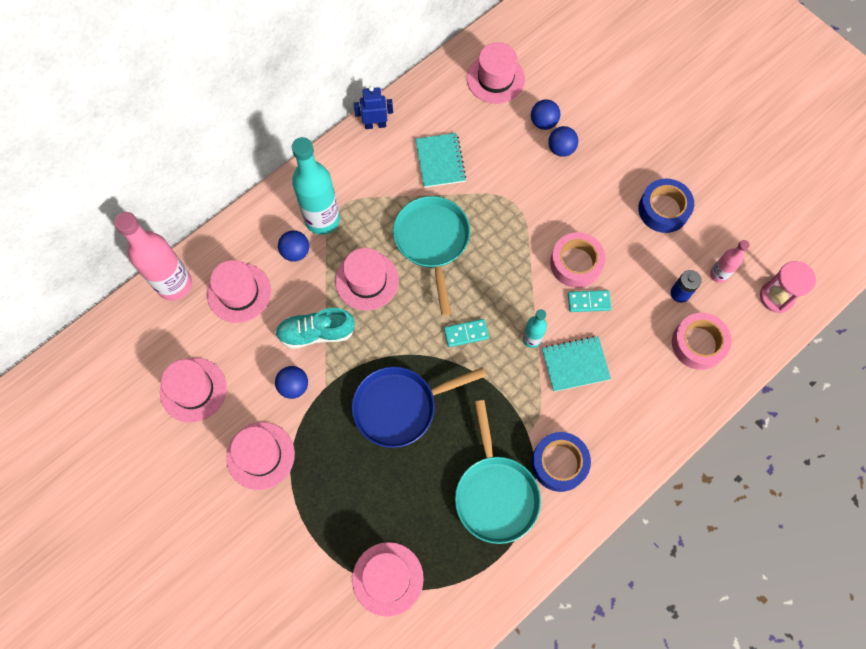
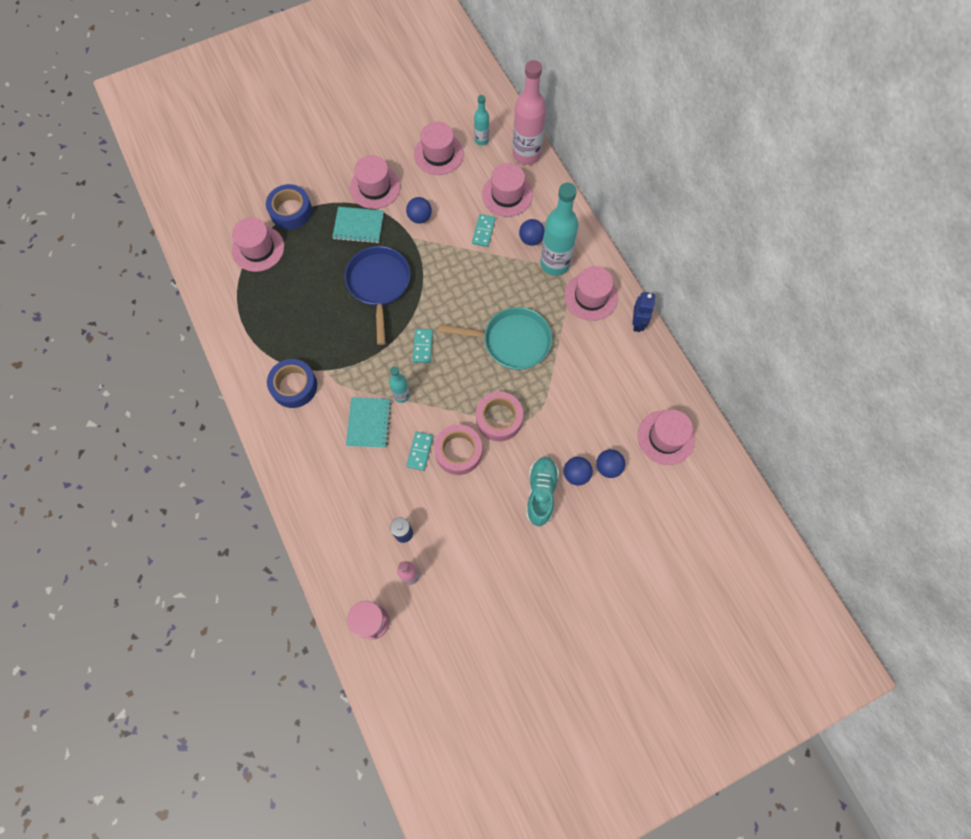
camera: 105 degrees right, 0 degrees up
turquoise shoe [275,308,355,349] -> turquoise shoe moved to [526,457,559,527]
pink hat [335,248,399,311] -> pink hat moved to [564,266,618,321]
turquoise notebook [415,133,467,188] -> turquoise notebook moved to [332,207,384,243]
turquoise pan [455,400,541,544] -> none
blue tape [638,178,694,233] -> blue tape moved to [266,184,312,230]
pink tape [672,313,732,370] -> pink tape moved to [476,392,523,441]
none -> turquoise domino [472,214,496,247]
none -> turquoise bottle [474,95,489,146]

